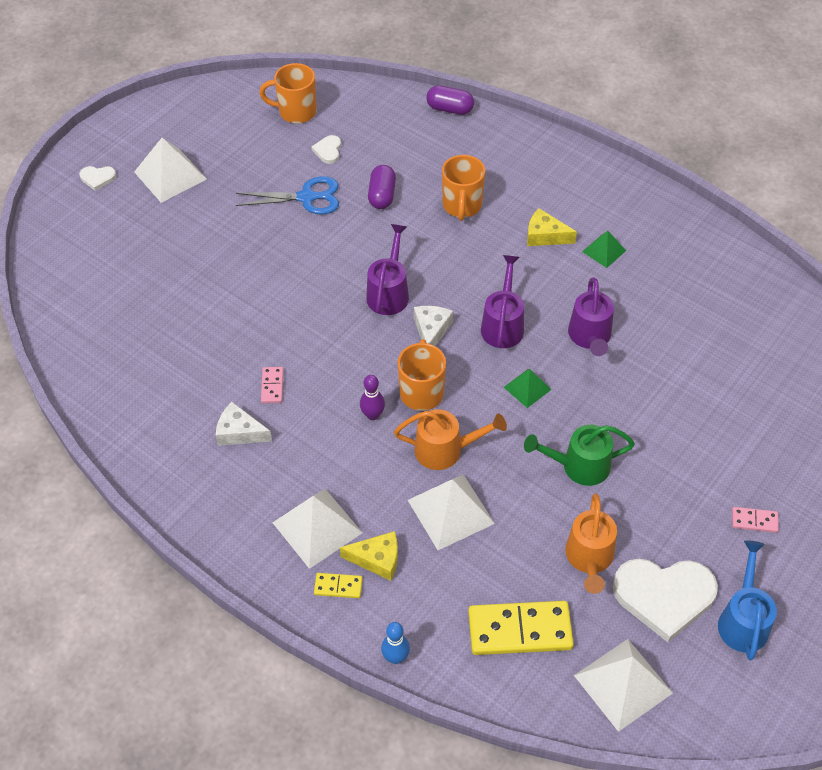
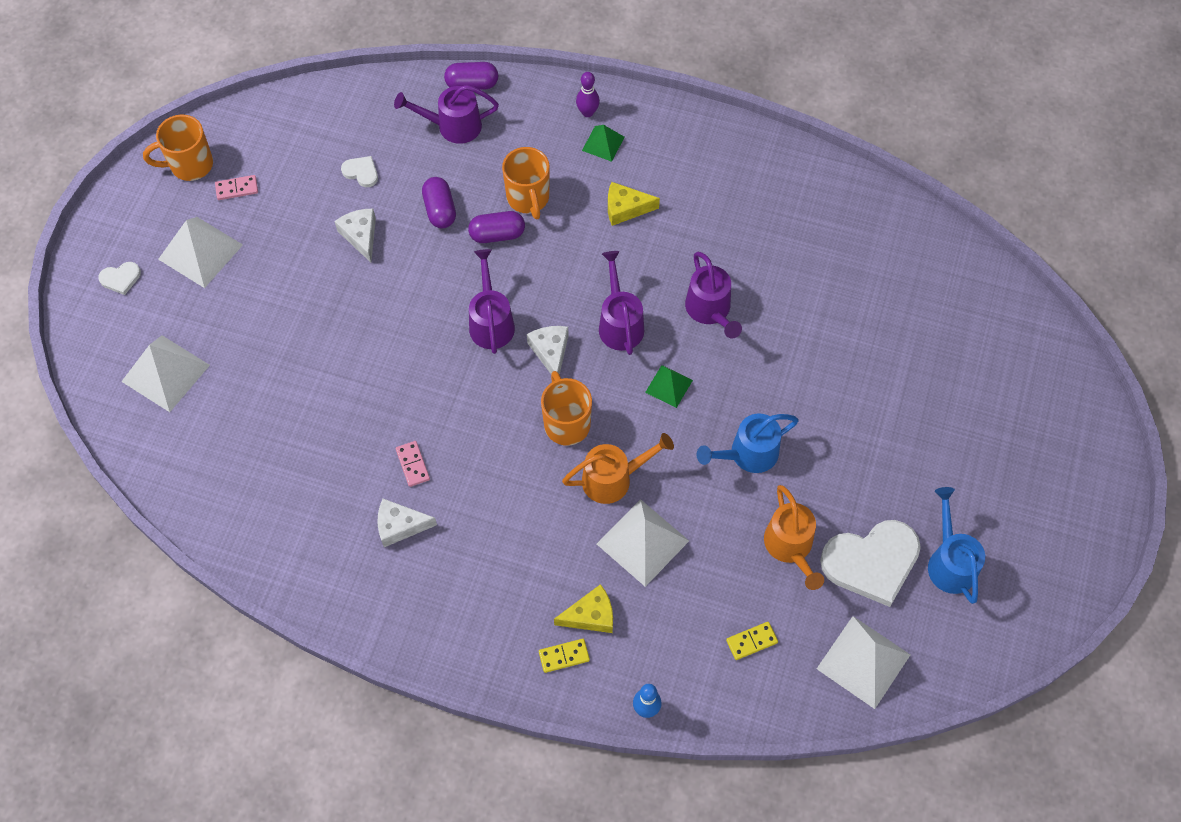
camera: 20 degrees left, 10 degrees up
blue scissors [236,176,339,215] -> white cheese [335,209,376,262]
orange mug [259,63,317,124] -> orange mug moved to [143,115,213,181]
white pyramid [273,489,362,569] -> white pyramid moved to [121,335,210,412]
white heart [311,135,341,164] -> white heart turned 135 degrees clockwise [341,156,378,187]
purple bowling pin [360,375,385,420] -> purple bowling pin moved to [576,72,600,117]
yellow domino [468,601,574,655] -> yellow domino [726,622,778,660], size x0.47
green watering can [524,425,635,486] -> blue watering can [697,413,799,473]
green pyramid [582,231,626,268] -> green pyramid moved to [582,125,624,162]
pink domino [732,507,779,533] -> pink domino moved to [215,175,258,200]
none -> purple watering can [394,85,499,144]
none -> purple capsule [468,211,525,243]

